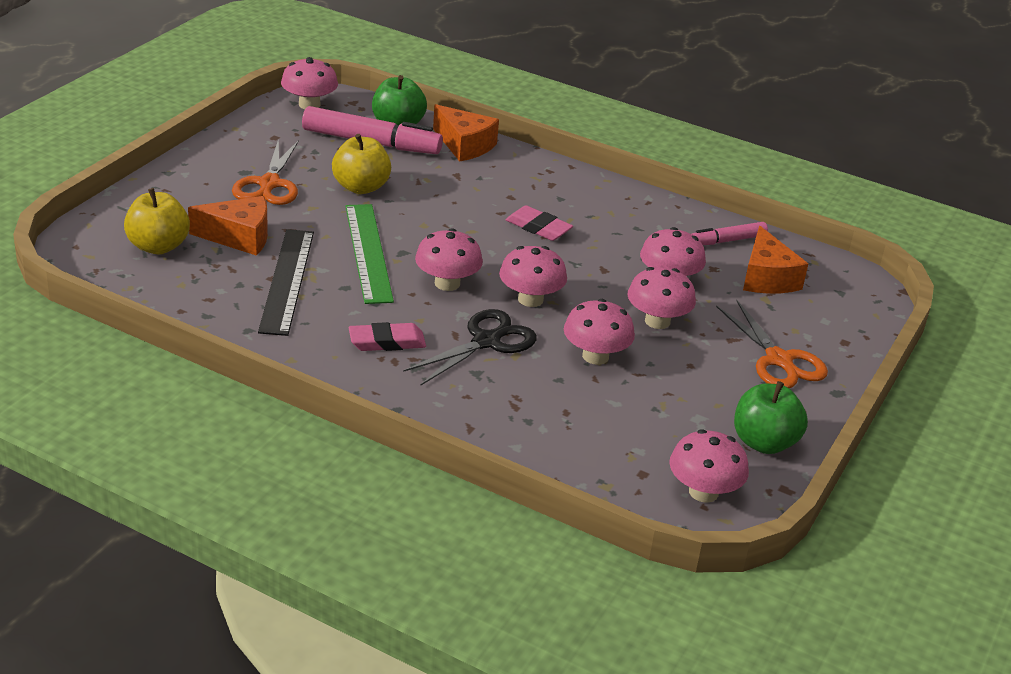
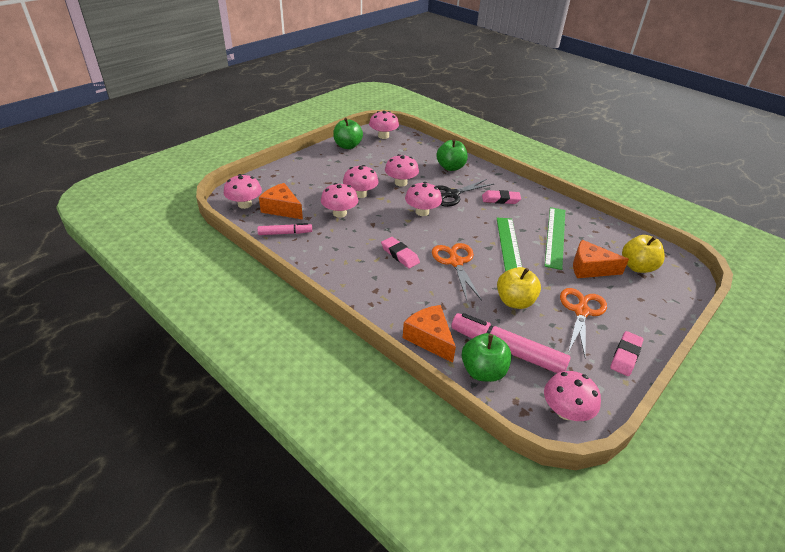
camera: 165 degrees left, 5 degrees up
black ruler [258,229,314,336] -> green ruler [545,207,565,270]
pink mushroom [415,228,483,291] -> pink mushroom moved to [224,174,262,209]
orange scissors [716,300,828,388] -> orange scissors moved to [432,243,482,301]
orange cheese [743,226,808,294] -> orange cheese turned 60 degrees counterclockwise [259,183,303,220]
none -> green apple [436,139,468,171]
none -> pink eraser [610,331,644,376]

